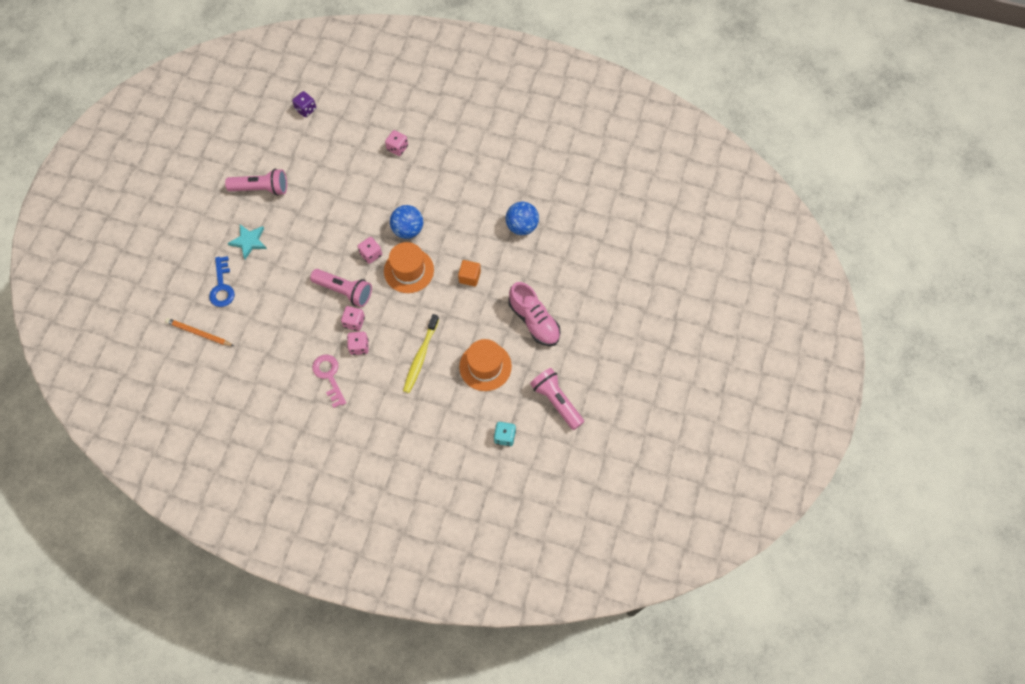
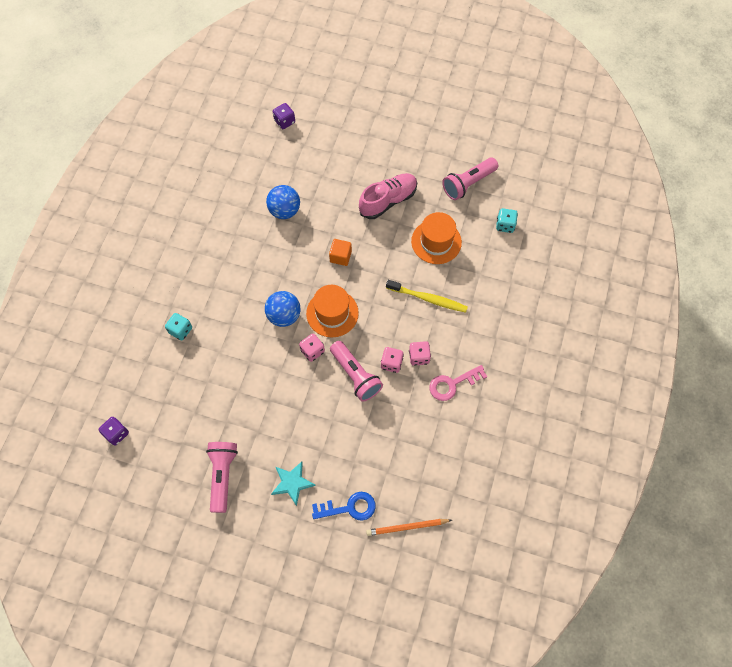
camera: 90 degrees left, 0 degrees up
orange pencil [165,318,234,346] -> orange pencil turned 60 degrees clockwise [366,519,452,536]
pink flashlight [310,269,372,307] -> pink flashlight turned 120 degrees clockwise [330,341,383,402]
pink dice [385,130,408,156] -> turquoise dice [165,313,192,341]
none -> purple dice [273,103,295,129]

